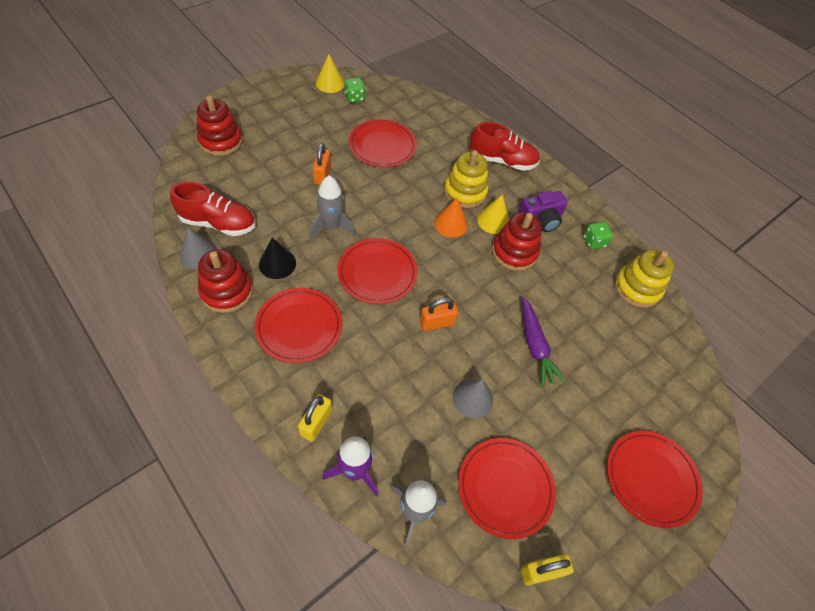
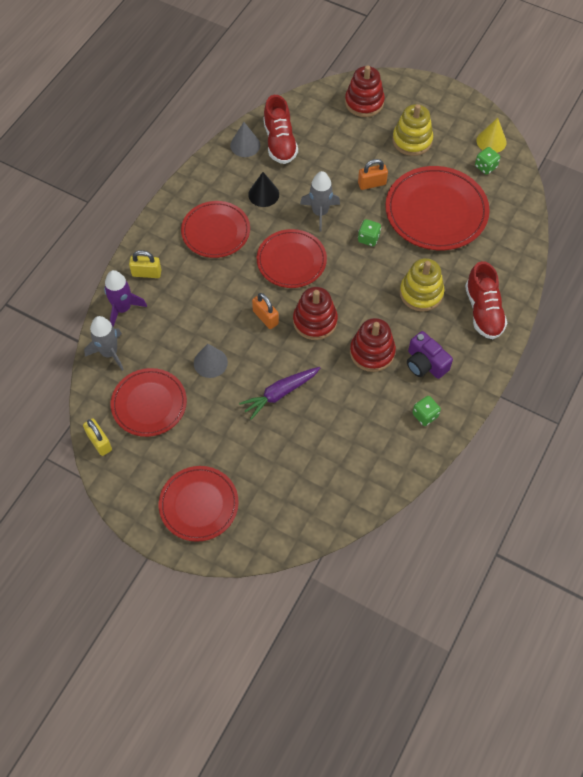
camera: 75 degrees right, 5 degrees up
red stacking toy [198,249,253,313] -> red stacking toy moved to [293,287,338,340]
red plate [349,120,417,168] -> red plate [385,166,490,250], size x1.51
orange cone [434,198,468,238] -> none
yellow cone [477,194,510,234] -> none
yellow stacking toy [614,249,674,308] -> yellow stacking toy moved to [392,104,433,156]
none -> green dice [358,219,381,246]

